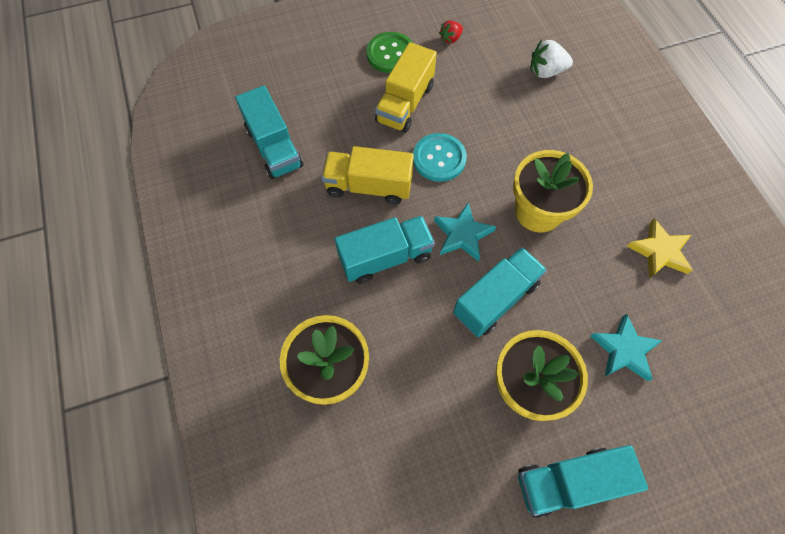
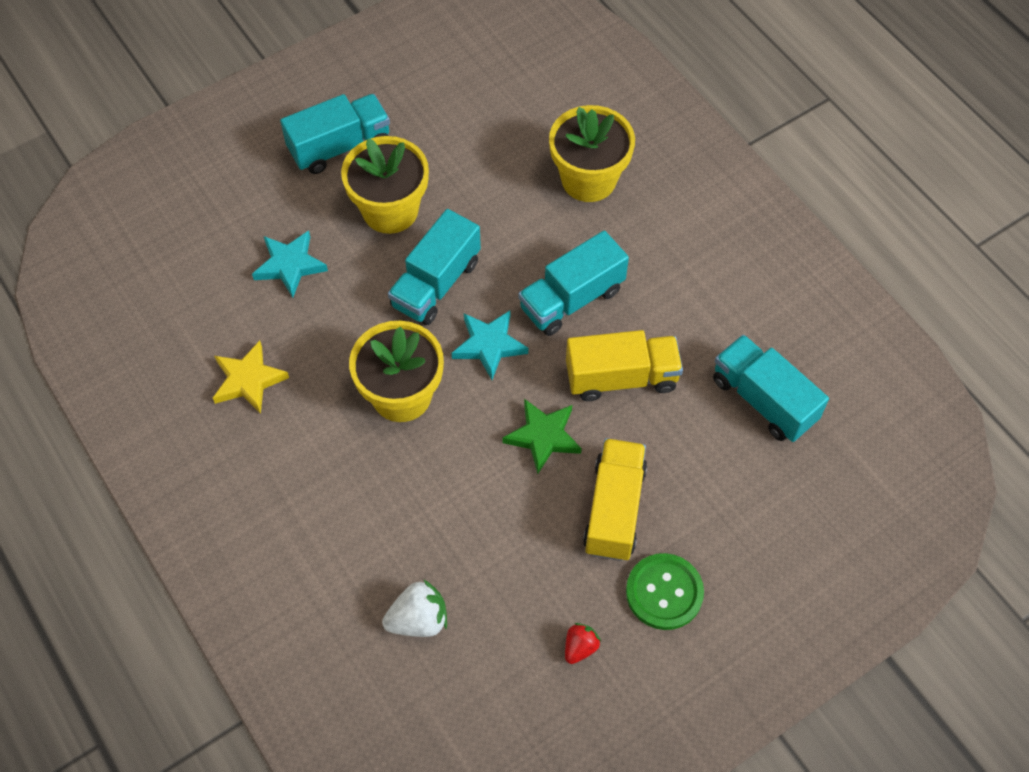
camera: 165 degrees right, 5 degrees down
turquoise button [413,133,467,182] -> green star [502,399,582,474]

